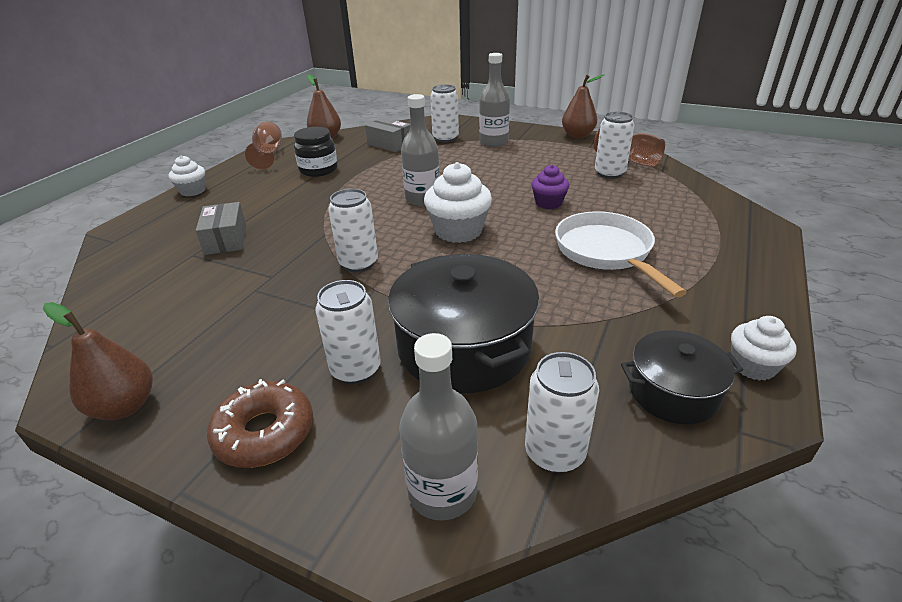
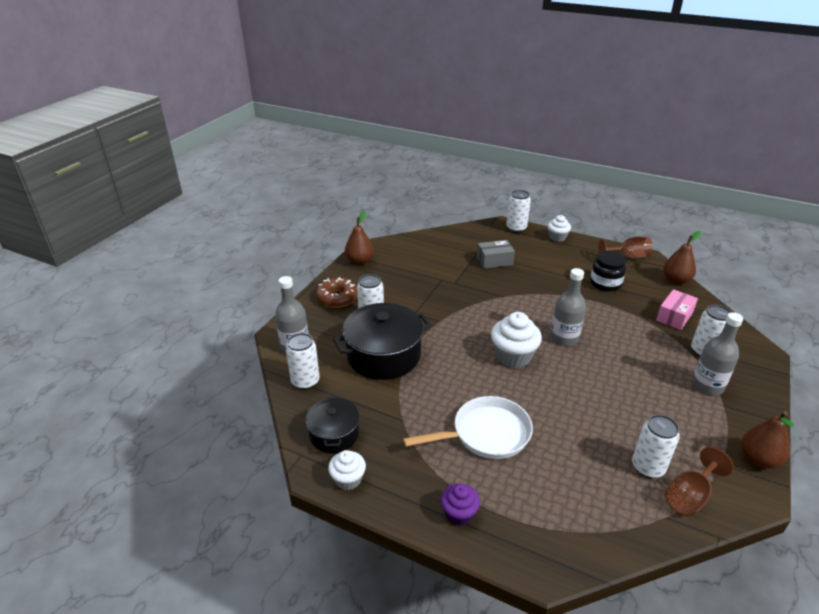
camera: 90 degrees right, 0 degrees up
white can [328,189,378,272] -> white can moved to [506,190,531,233]
grey box [365,118,410,152] -> pink box [656,289,698,330]
purple cupcake [532,165,569,209] -> purple cupcake moved to [441,483,480,526]

